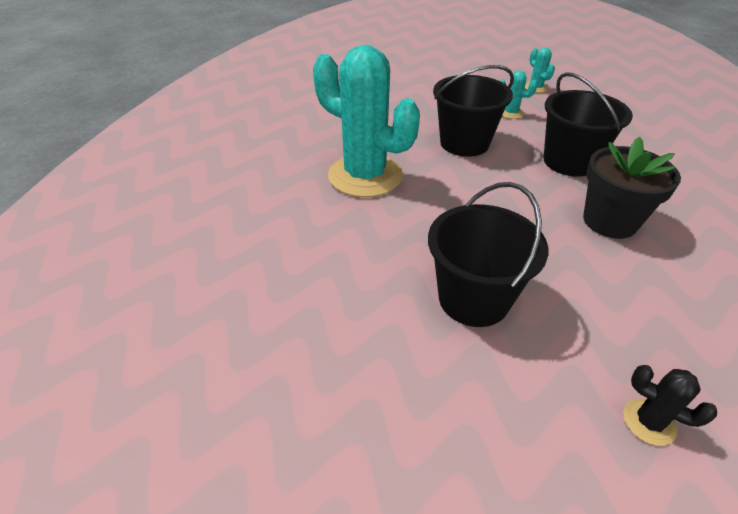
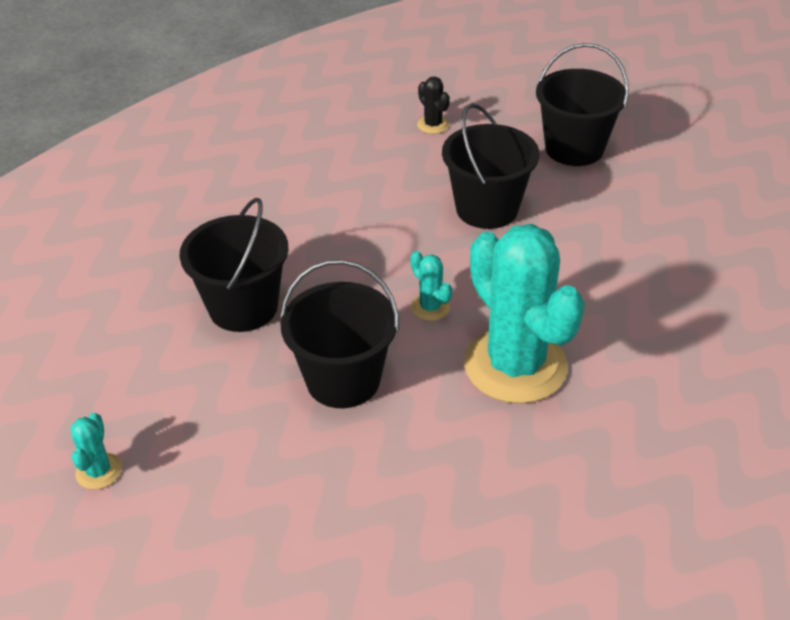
camera: 155 degrees left, 0 degrees up
turquoise cactus [500,71,538,119] -> turquoise cactus moved to [410,251,452,321]
black flower pot [583,137,681,239] -> none
none -> black bucket [536,43,629,166]

